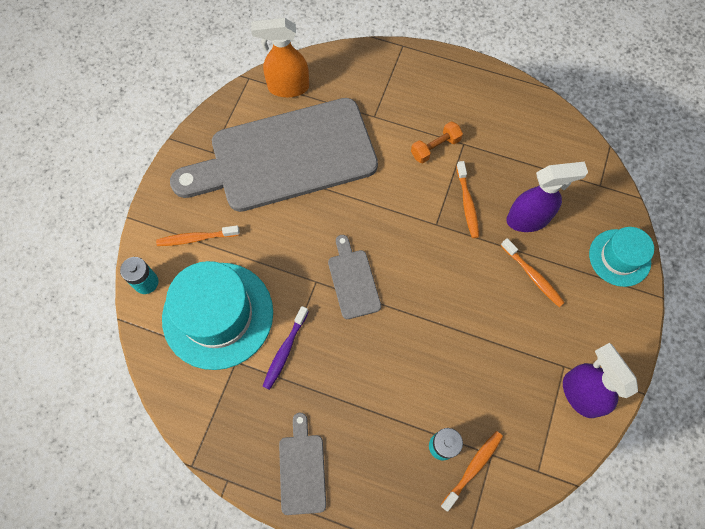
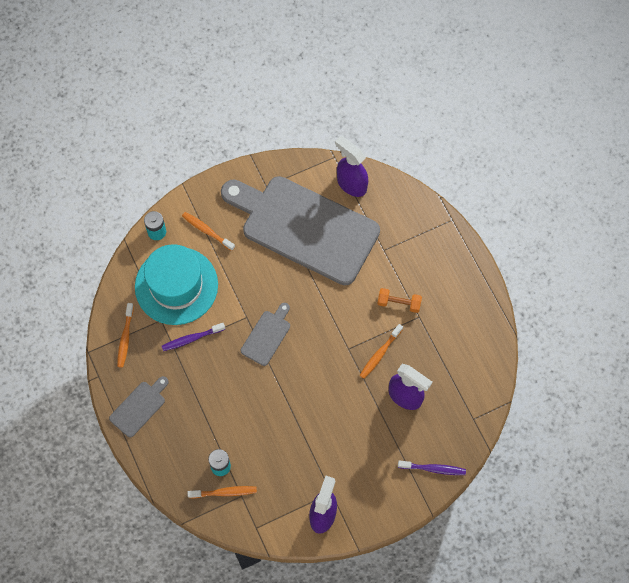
camera: 45 degrees right, 0 degrees up
orange spray bottle [251,18,309,98] -> purple spray bottle [335,136,368,197]
orange toothbrush [501,238,565,307] -> orange toothbrush moved to [117,303,134,368]
turquoise hat [589,227,654,287] -> purple toothbrush [398,461,466,475]

